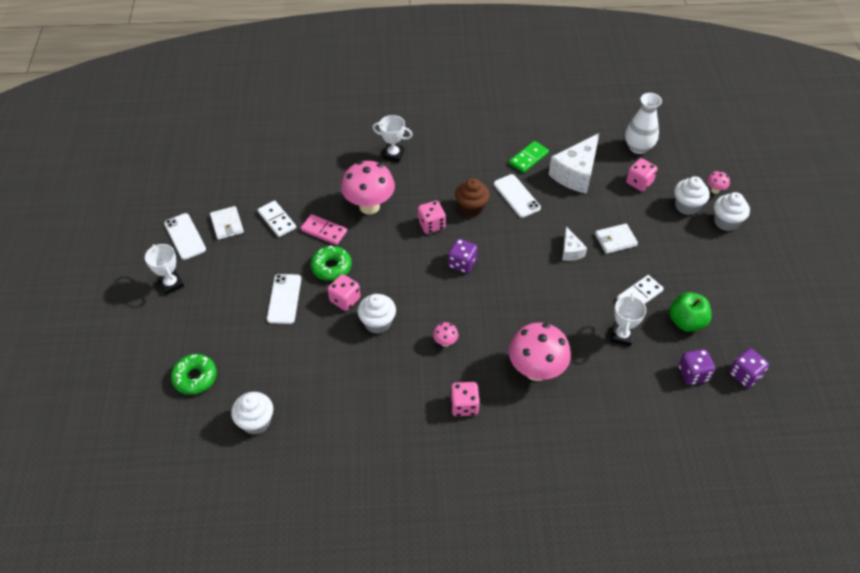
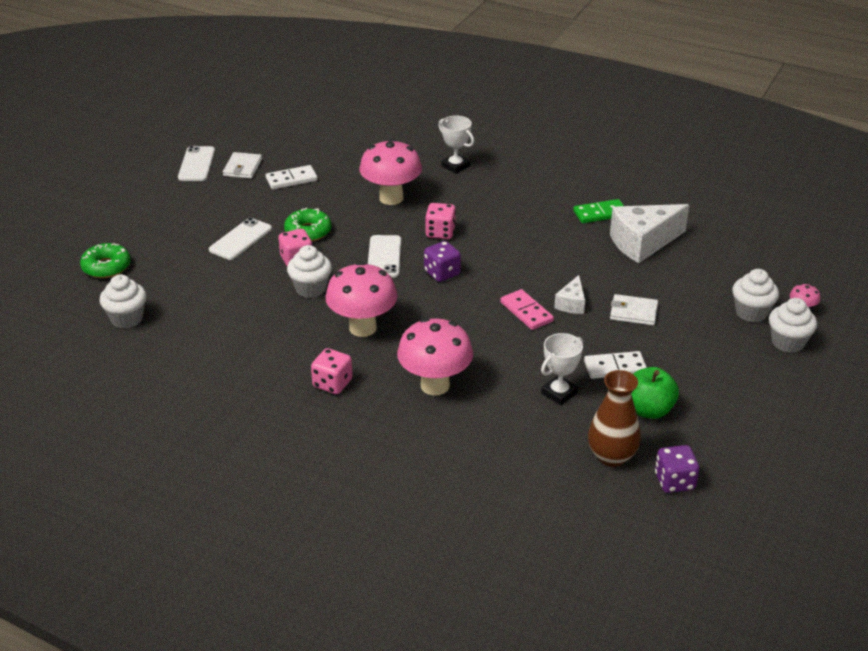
camera: 30 degrees right, 15 degrees down
white trophy [145,244,184,295] -> none
white domino [258,201,296,237] -> white domino turned 75 degrees clockwise [266,165,318,189]
pink domino [301,214,347,245] -> pink domino moved to [500,289,554,330]
pink mushroom [433,322,458,347] -> pink mushroom [326,262,398,337], size x2.33
brown cupcake [455,178,490,217] -> none
white phone [494,174,541,218] -> white phone moved to [368,235,401,278]
white vase [625,93,662,154] -> none
pink dice [626,158,658,191] -> none
purple dice [679,349,715,385] -> brown vase [588,370,641,467]

